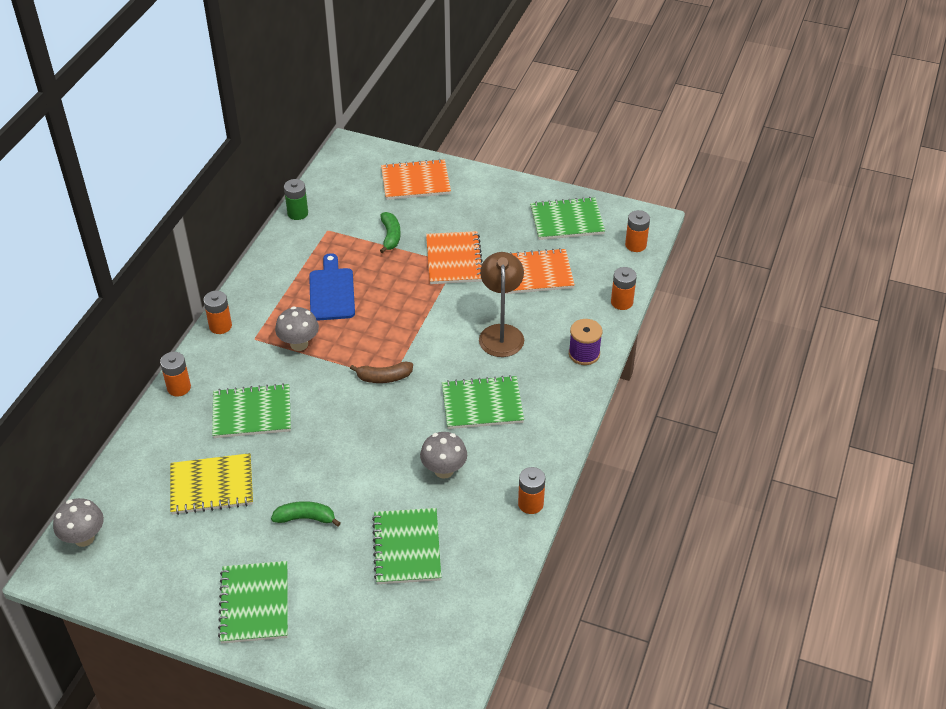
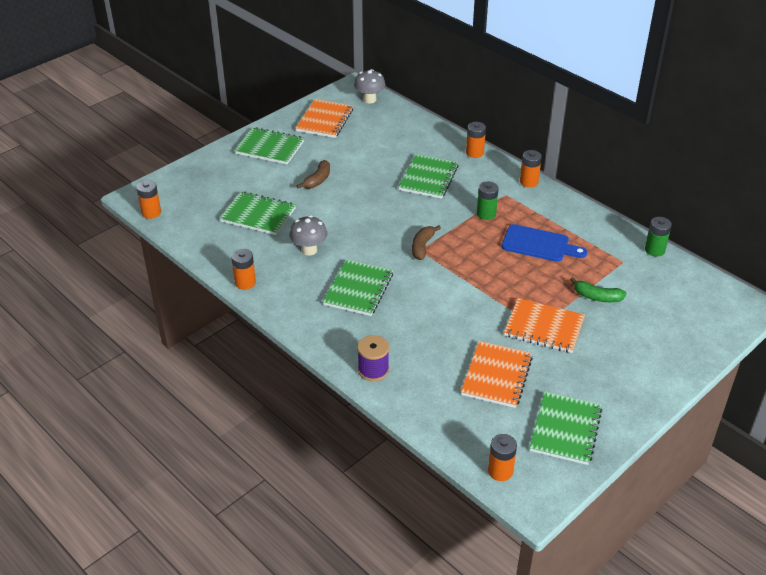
camera: 115 degrees right, 5 degrees down
yellow notebook [170,453,253,515] -> none
green banana [271,501,341,527] -> brown banana [297,160,330,189]
grey mushroom [275,306,319,351] -> green battery [477,181,499,220]
orange notebook [381,159,451,200] -> orange notebook moved to [296,99,353,138]
brown lamp [479,252,524,357] -> none
orange battery [611,267,637,310] -> orange battery moved to [136,180,161,219]

